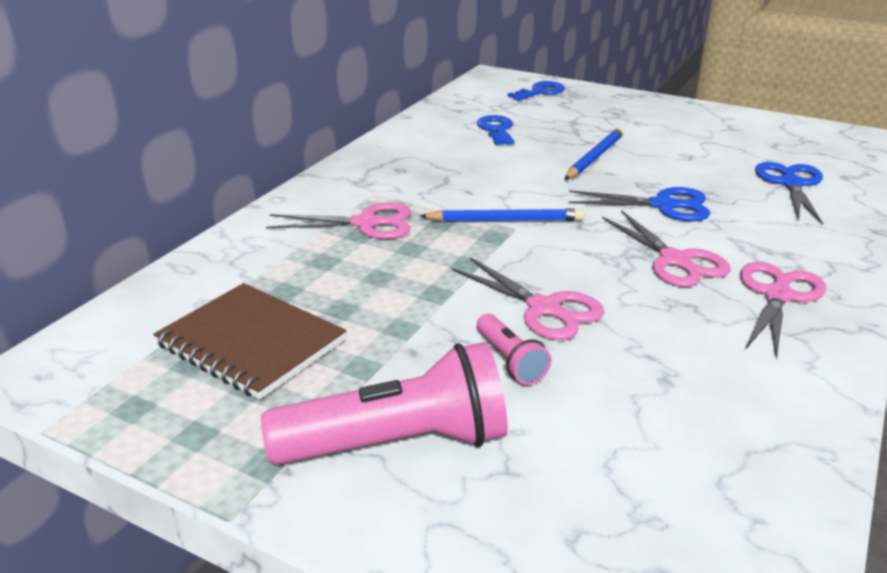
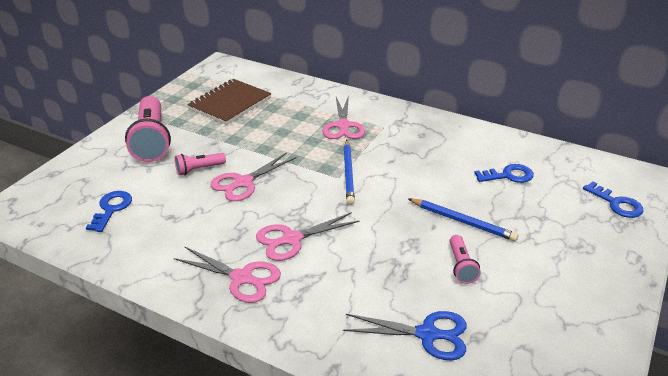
camera: 90 degrees right, 5 degrees up
blue scissors [568,187,710,221] -> none
none -> blue key [86,191,132,232]
none -> pink flashlight [450,235,481,284]

